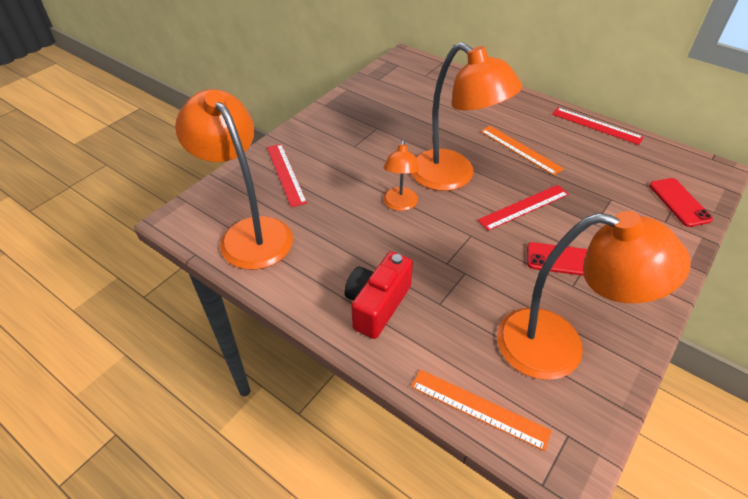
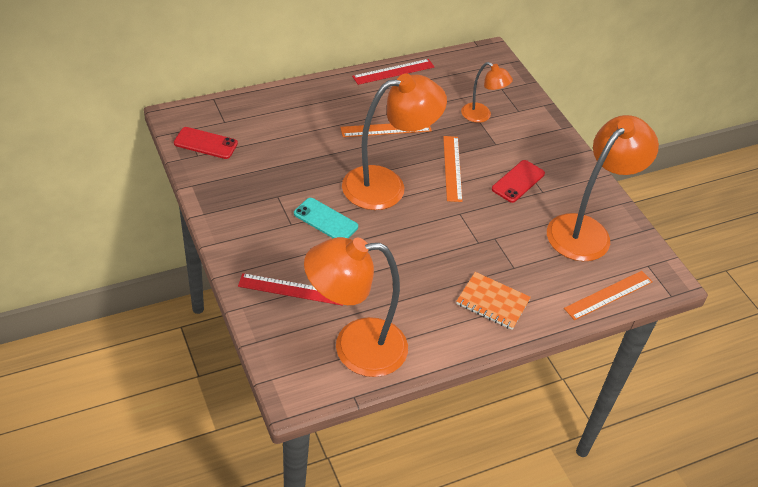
camera: 65 degrees left, 0 degrees up
red camera [344,251,413,339] -> orange notebook [456,272,531,330]
orange lamp [383,139,420,211] -> orange lamp moved to [461,62,513,123]
red ruler [477,185,569,231] -> orange ruler [443,136,463,202]
red phone [649,178,713,227] -> red phone moved to [174,127,238,159]
none -> turquoise phone [294,198,358,238]

